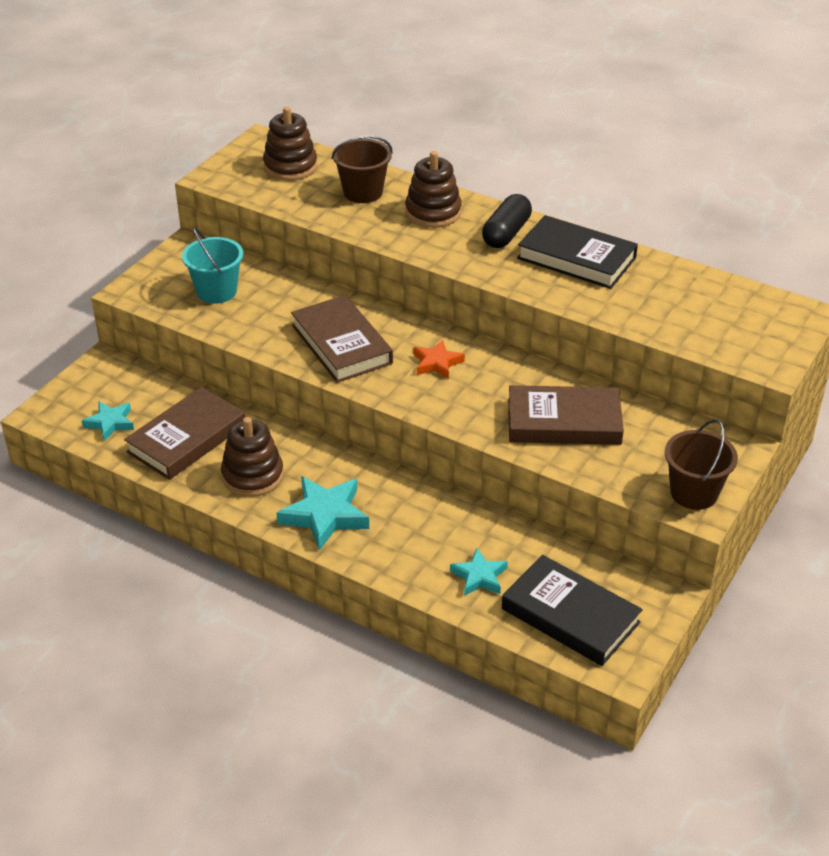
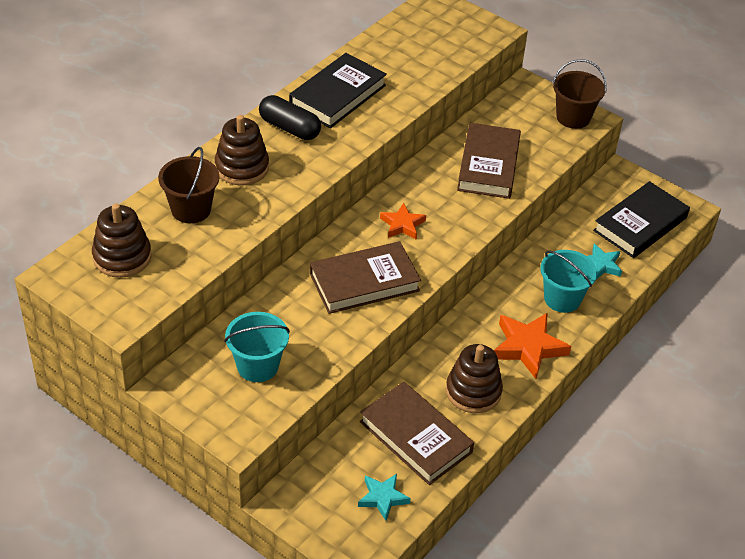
camera: 85 degrees left, 5 degrees up
turquoise star [277,476,369,551] -> orange star [494,313,571,379]
none -> turquoise bucket [540,250,597,313]

